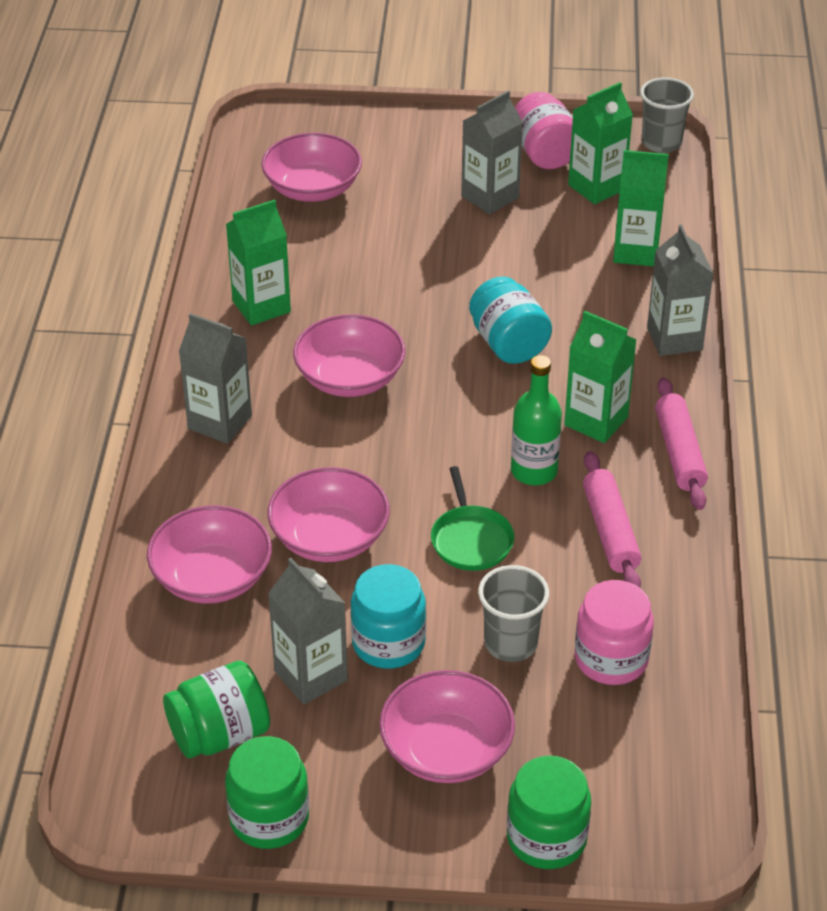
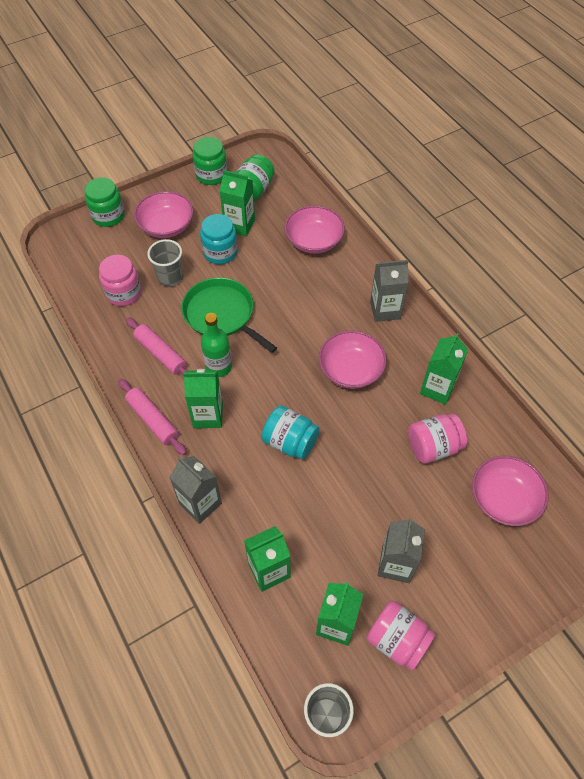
camera: 145 degrees right, 15 degrees up
pink bowl [267,467,390,562] -> none
grey carton [268,558,348,705] -> green carton [220,170,255,237]
green pan [431,466,514,571] -> green pan [181,278,277,353], size x1.64
none -> pink jar [408,414,467,464]

